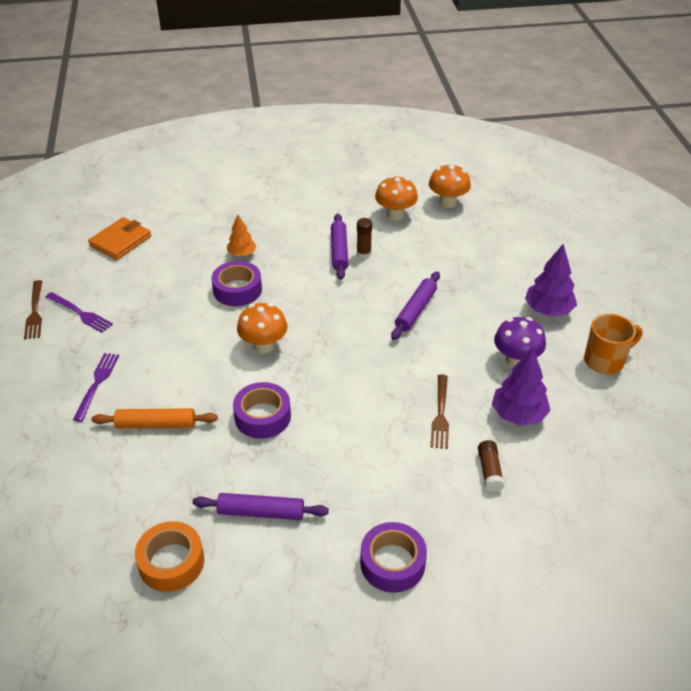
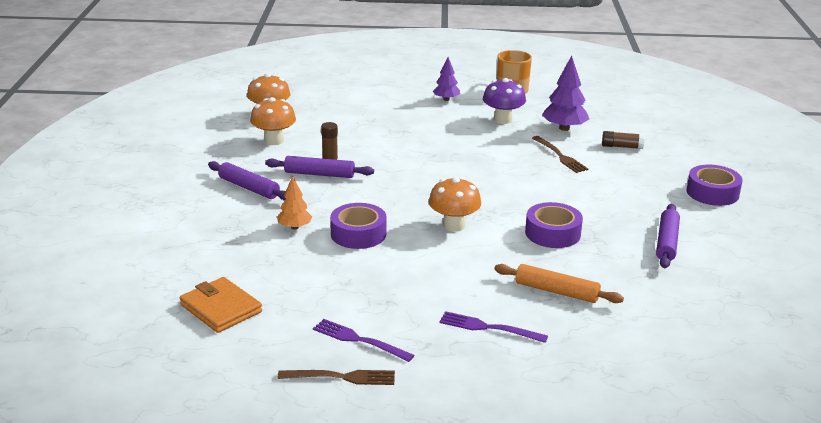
camera: 80 degrees left, 15 degrees down
purple fork [45,292,113,333] -> purple fork turned 105 degrees counterclockwise [313,319,414,362]
orange rolling pin [92,408,218,429] -> orange rolling pin turned 75 degrees counterclockwise [494,264,624,303]
orange tape [135,521,204,592] -> none
purple rolling pin [391,271,440,340] -> purple rolling pin moved to [208,161,286,201]
brown fork [431,374,449,449] -> brown fork turned 45 degrees clockwise [532,136,588,173]
purple tree [525,244,577,316] -> purple tree [433,57,460,101], size x0.63

